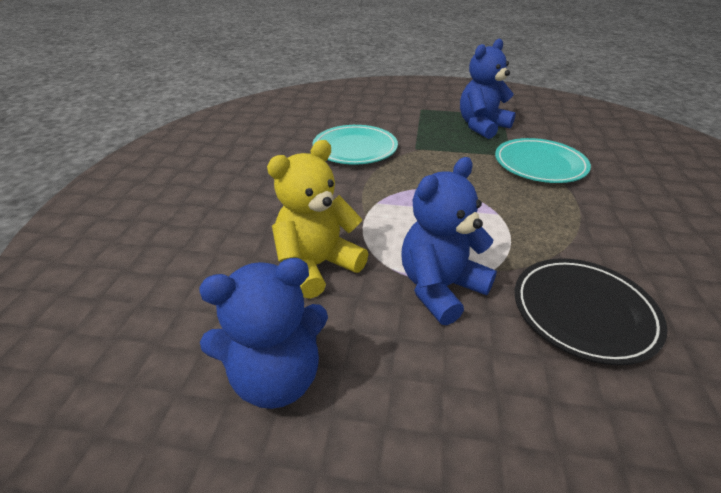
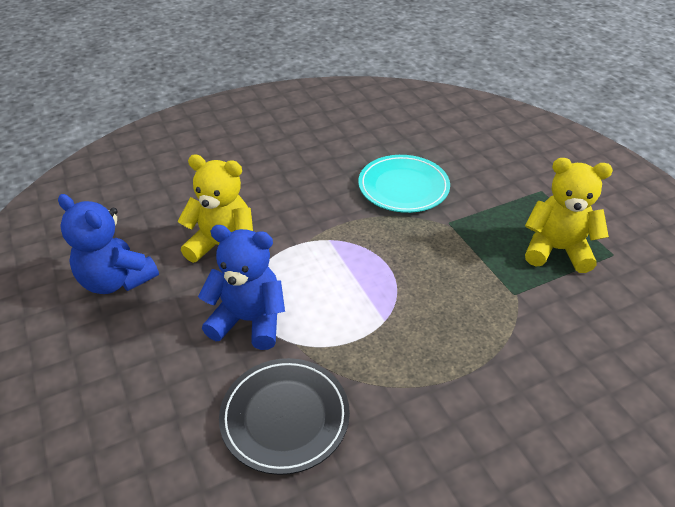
camera: 55 degrees right, 5 degrees up
blue teddy bear [460,39,516,139] -> yellow teddy bear [525,158,613,273]
turquoise plate [495,138,591,183] -> none

